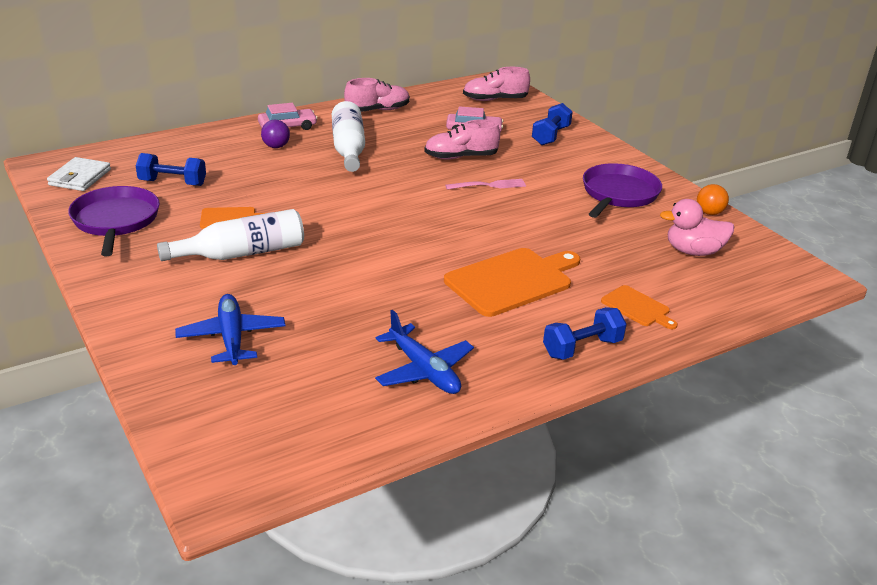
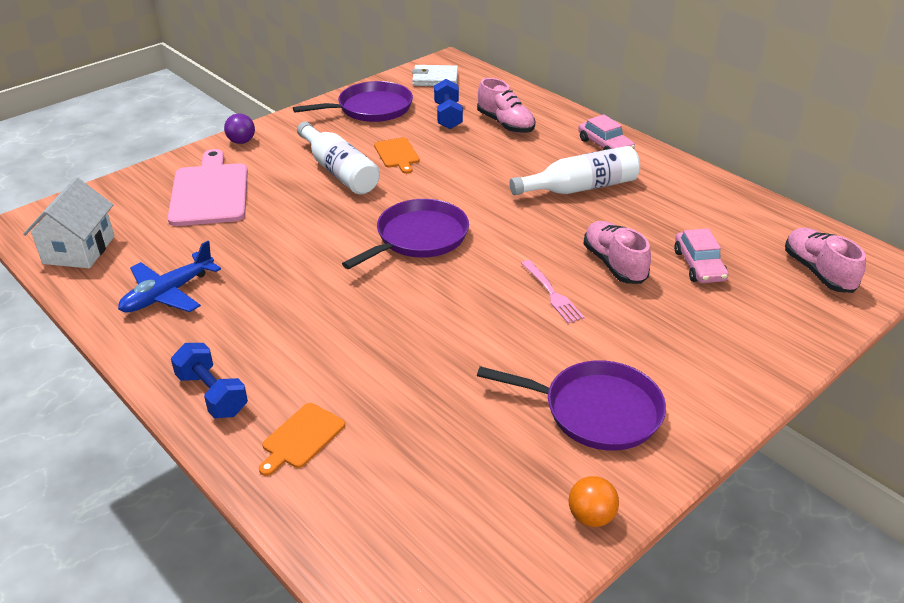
camera: 80 degrees right, 5 degrees up
blue plane [175,294,286,365] -> pink cutting board [167,149,248,226]
purple ball [261,120,290,148] -> purple ball moved to [224,114,255,144]
pink shoe [344,78,410,112] -> pink shoe moved to [477,78,536,133]
orange cutting board [444,248,580,317] -> none
blue dumbbell [532,103,573,145] -> none
pink duck [660,199,734,256] -> none
none -> white house [23,177,114,268]
none -> purple pan [342,199,469,269]

